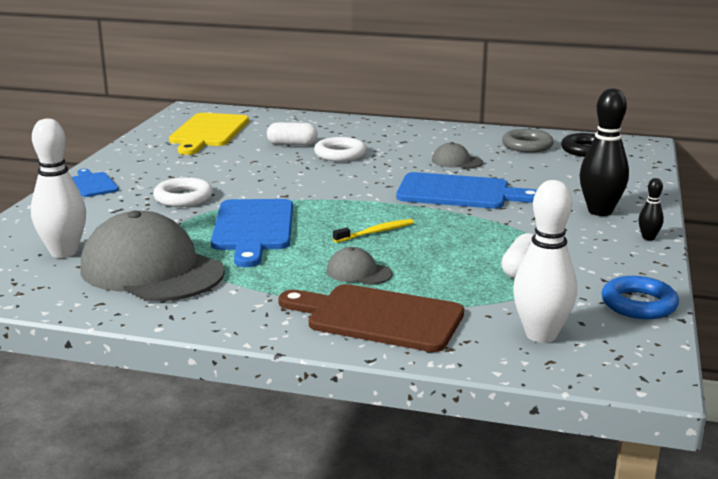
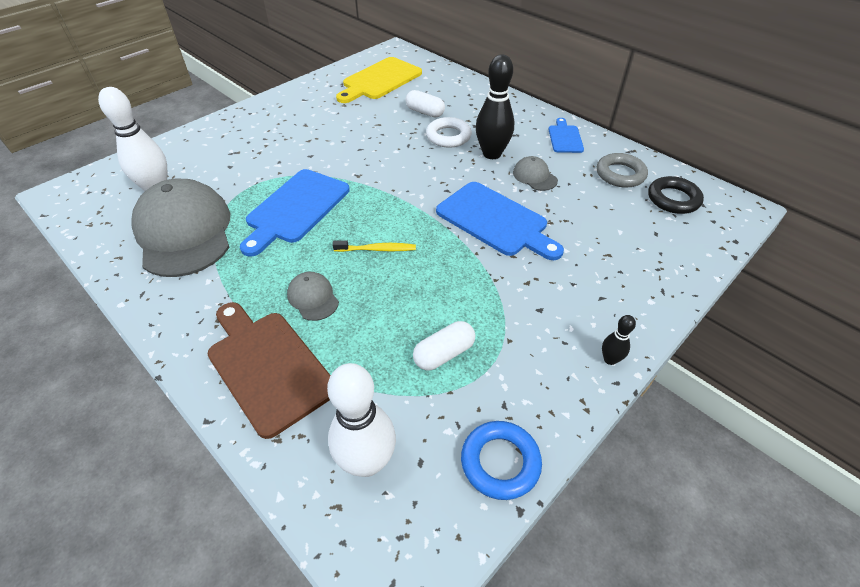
camera: 30 degrees right, 25 degrees up
blue cutting board [72,169,119,197] -> blue cutting board moved to [548,118,584,153]
white ring [153,177,213,207] -> none
black bowling pin [580,88,629,216] -> black bowling pin moved to [476,54,514,159]

